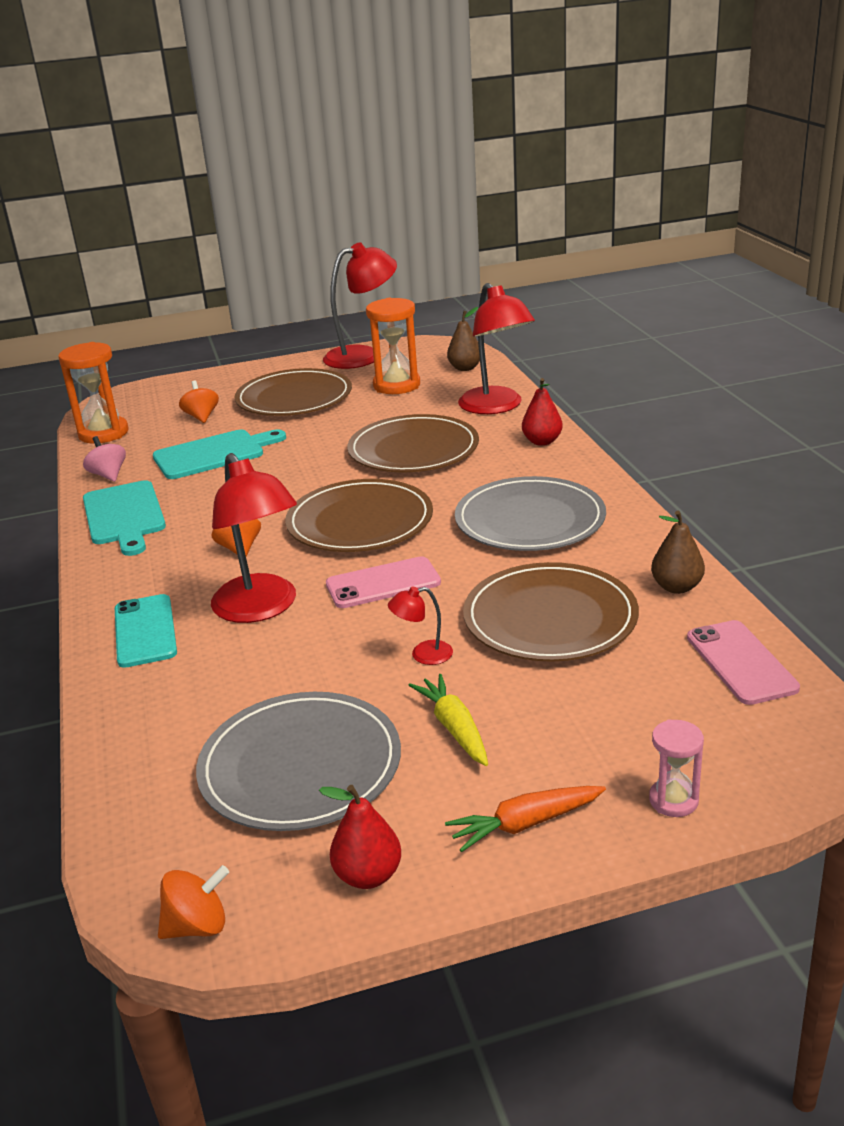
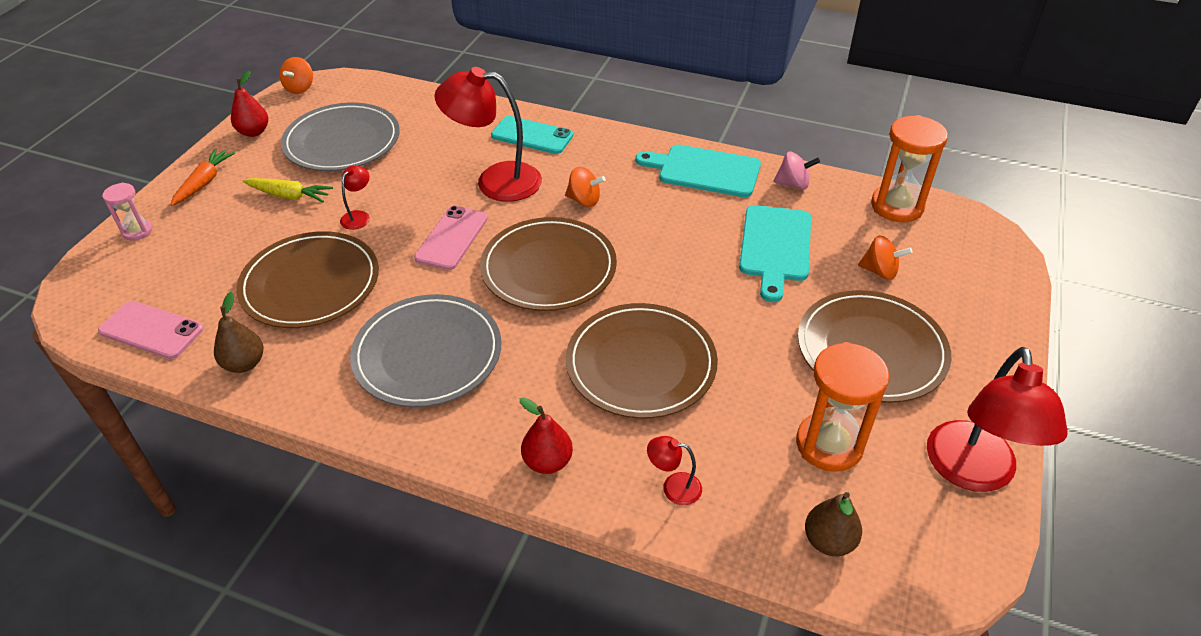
camera: 125 degrees right, 15 degrees up
red lamp [458,283,535,414] -> red lamp [647,436,702,505], size x0.44

